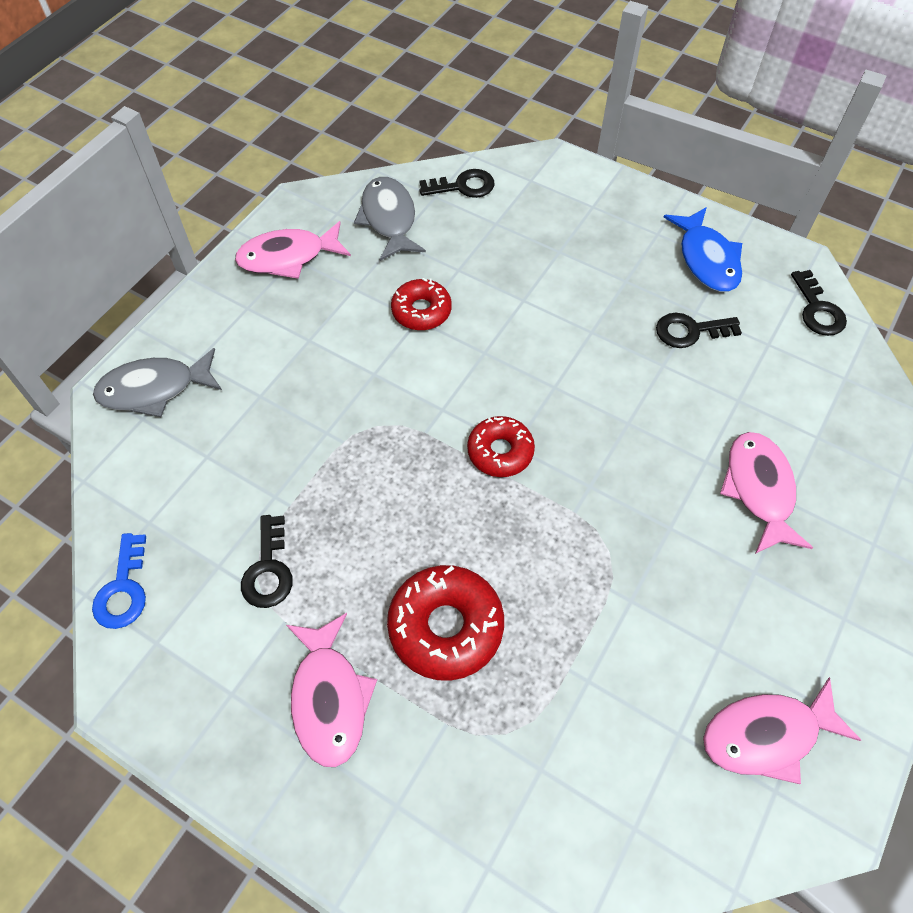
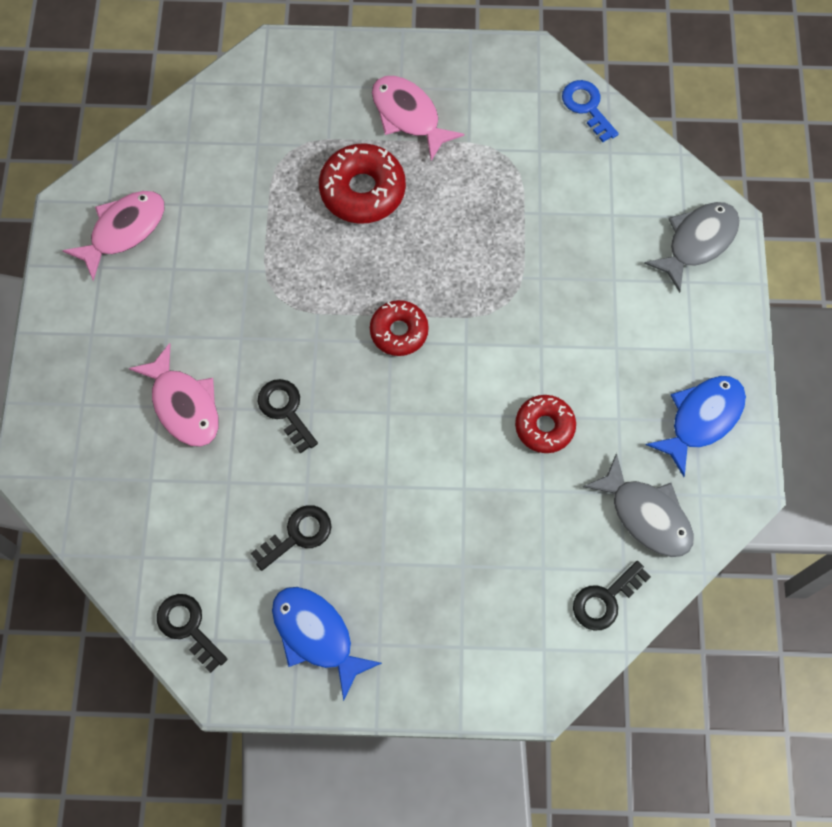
camera: 150 degrees right, 10 degrees up
pink fish [235,221,351,279] -> blue fish [646,376,746,477]
black key [241,515,293,608] -> black key moved to [258,379,318,454]

